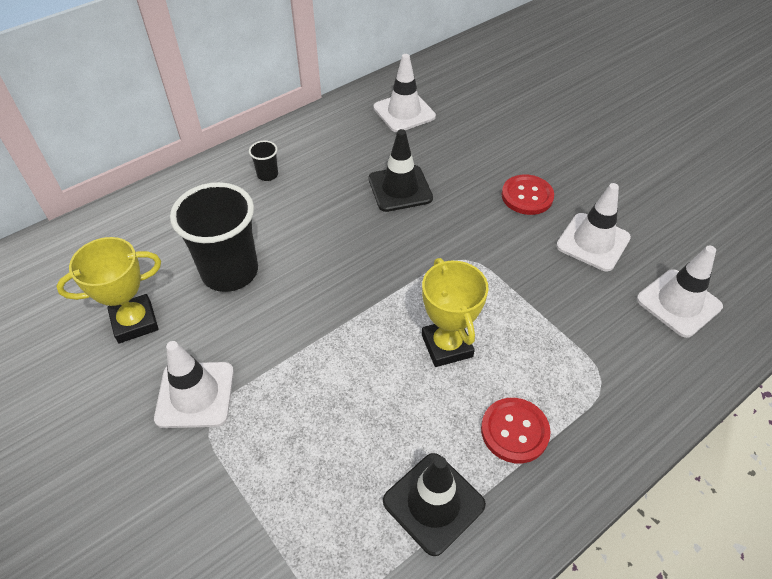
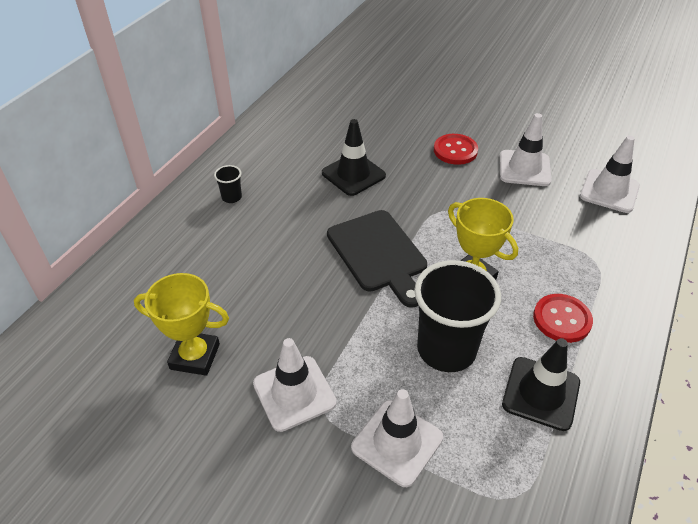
camera: 25 degrees left, 5 degrees down
yellow trophy [56,237,161,343] -> yellow trophy turned 60 degrees clockwise [134,273,229,376]
black cup [170,182,258,292] -> black cup moved to [414,260,501,372]
white traffic cone [373,54,436,132] -> white traffic cone moved to [351,389,443,487]
none -> black cutting board [327,210,427,308]

